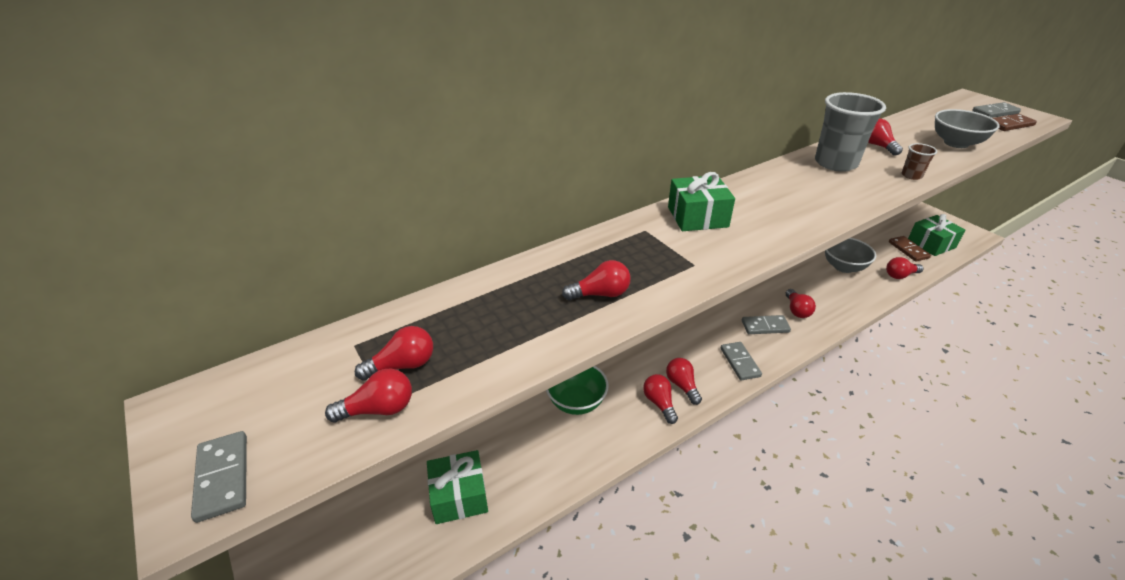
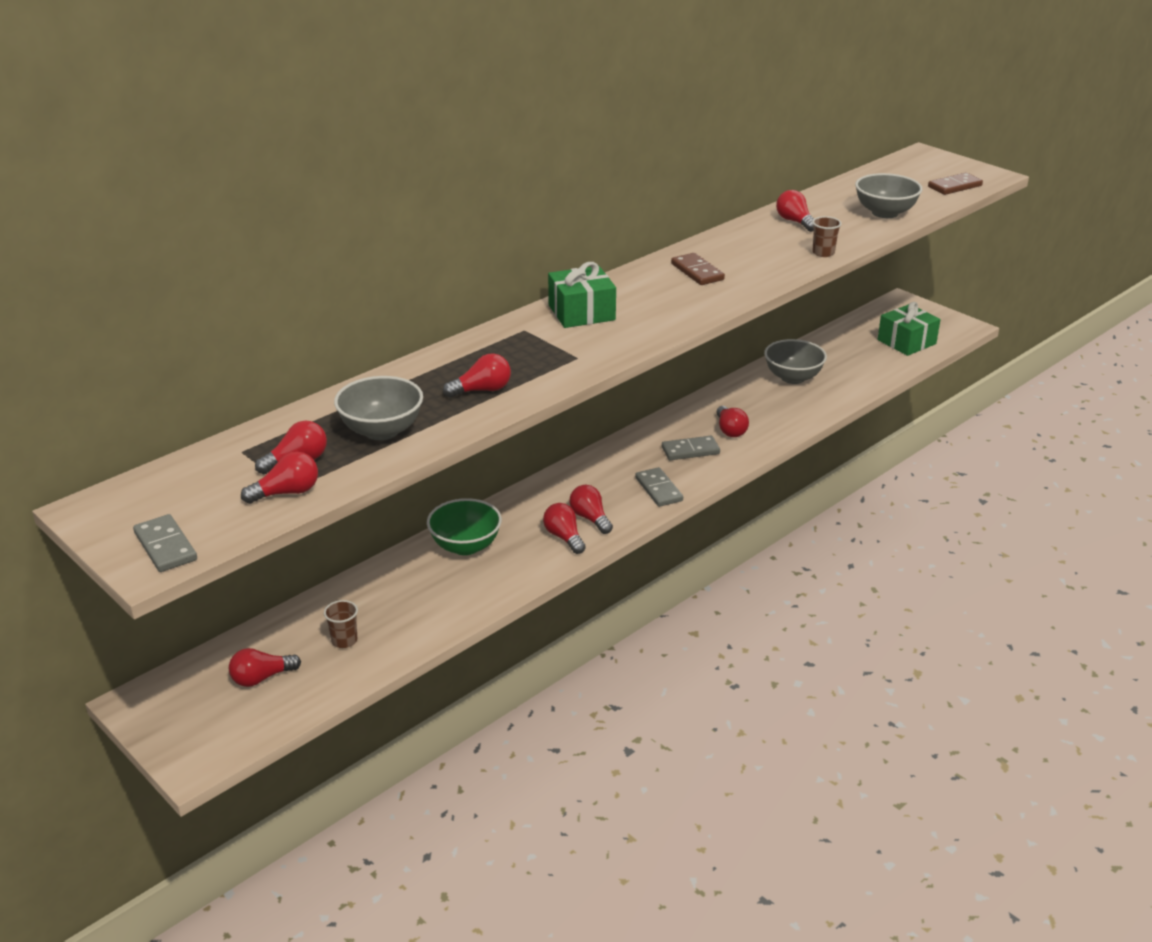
camera: 10 degrees left, 5 degrees down
green gift [427,450,488,524] -> brown cup [324,600,358,648]
grey cup [815,92,886,172] -> none
red light bulb [886,257,923,279] -> red light bulb moved to [229,648,301,687]
brown domino [889,236,931,262] -> brown domino moved to [671,253,725,285]
grey domino [972,102,1021,118] -> none
none -> grey bowl [334,376,423,440]

